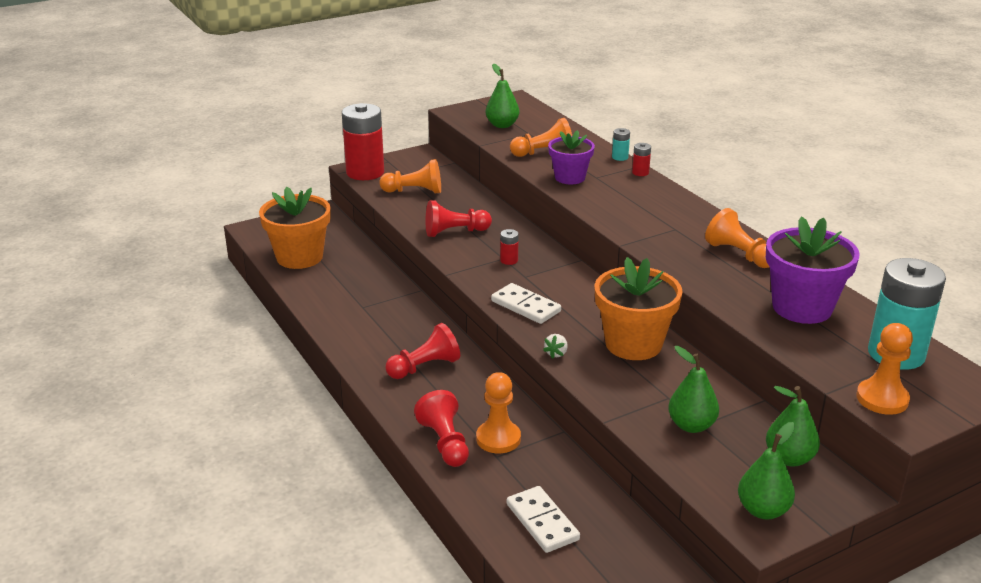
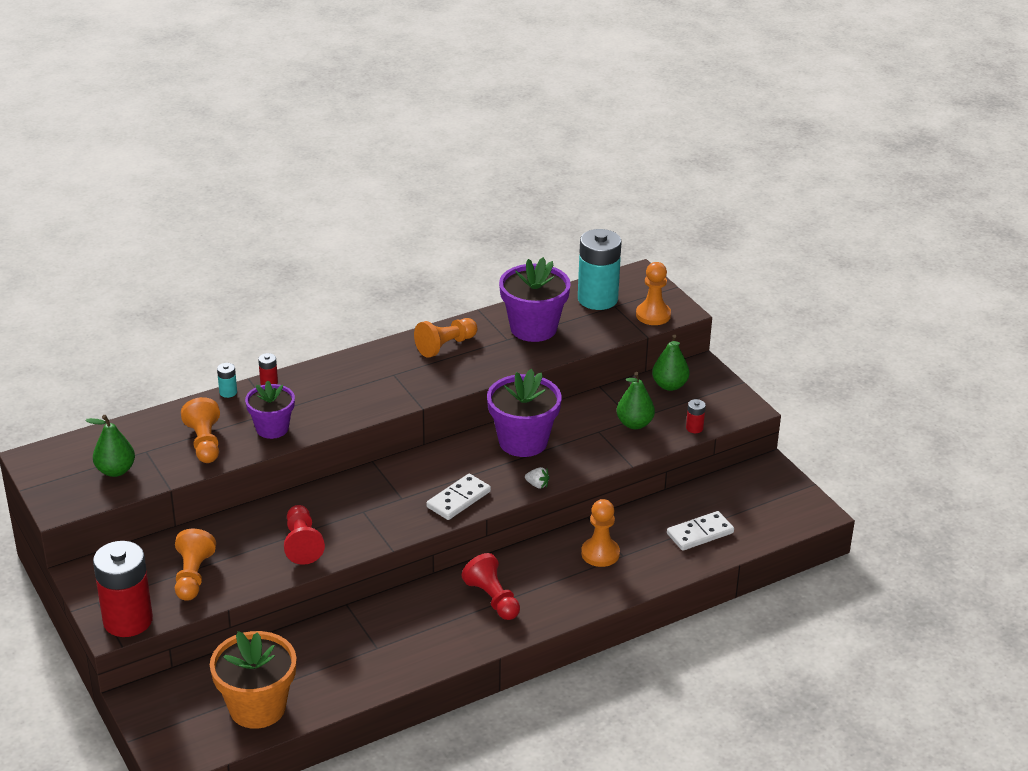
camera: 90 degrees left, 5 degrees up
red pawn [414,390,469,467] -> none
red battery [500,229,519,265] -> red battery moved to [686,399,706,433]
orange flower pot [594,257,683,360] -> purple flower pot [487,369,562,457]
green pear [738,422,795,519] -> none

